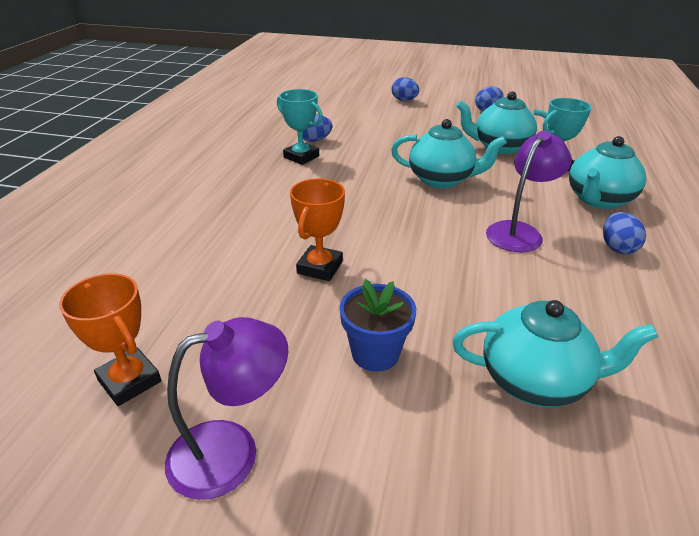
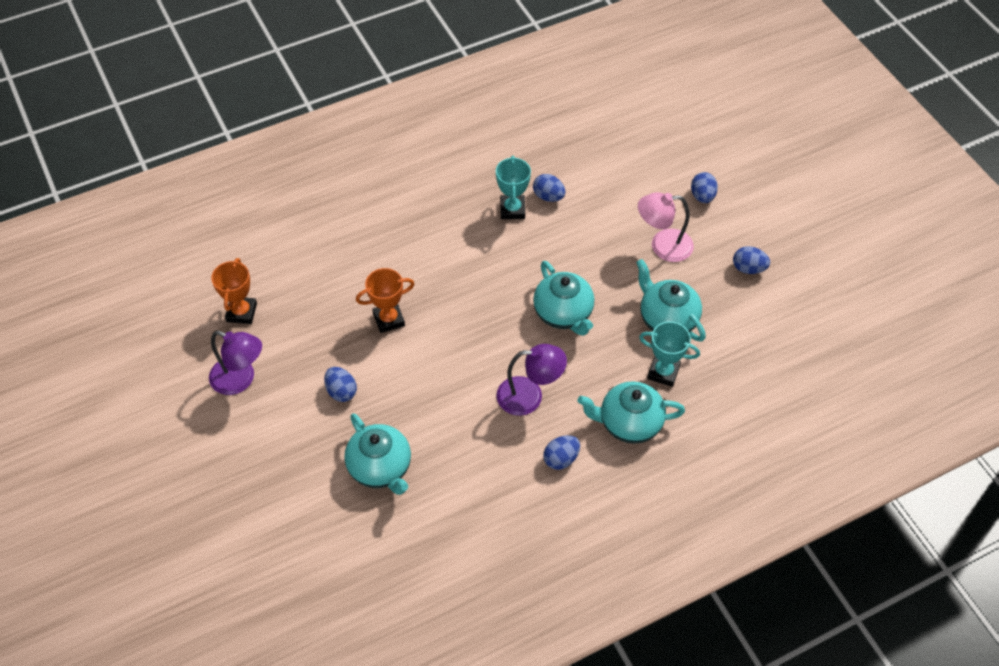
camera: 50 degrees right, 20 degrees up
blue flower pot [339,279,416,372] -> blue egg [324,367,357,402]
none -> pink lamp [638,192,694,262]

